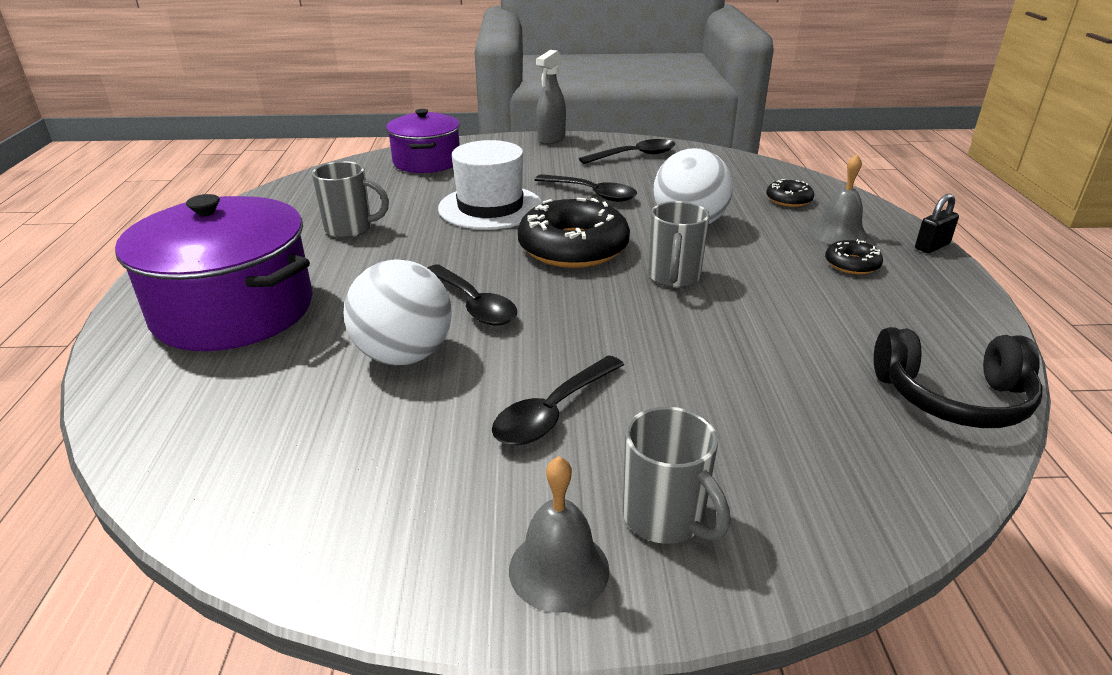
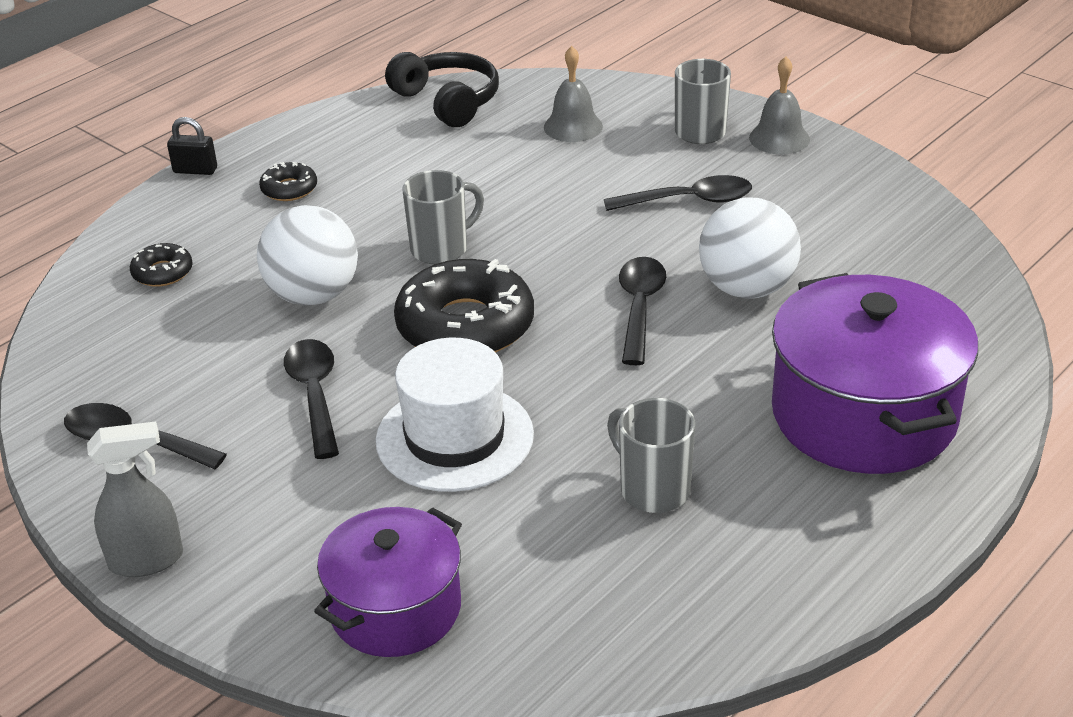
camera: 135 degrees left, 5 degrees up
grey bell [810,154,868,244] -> grey bell moved to [544,46,603,142]

